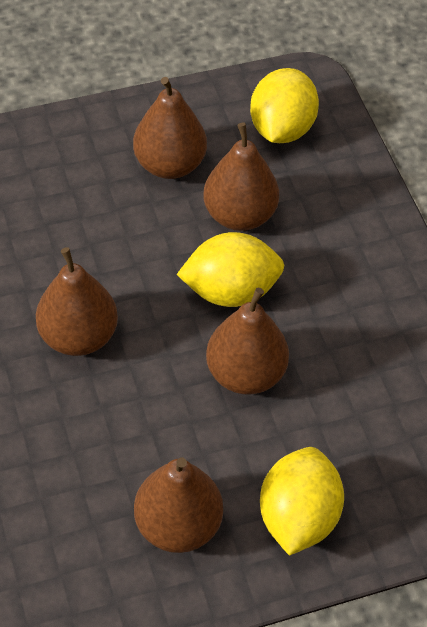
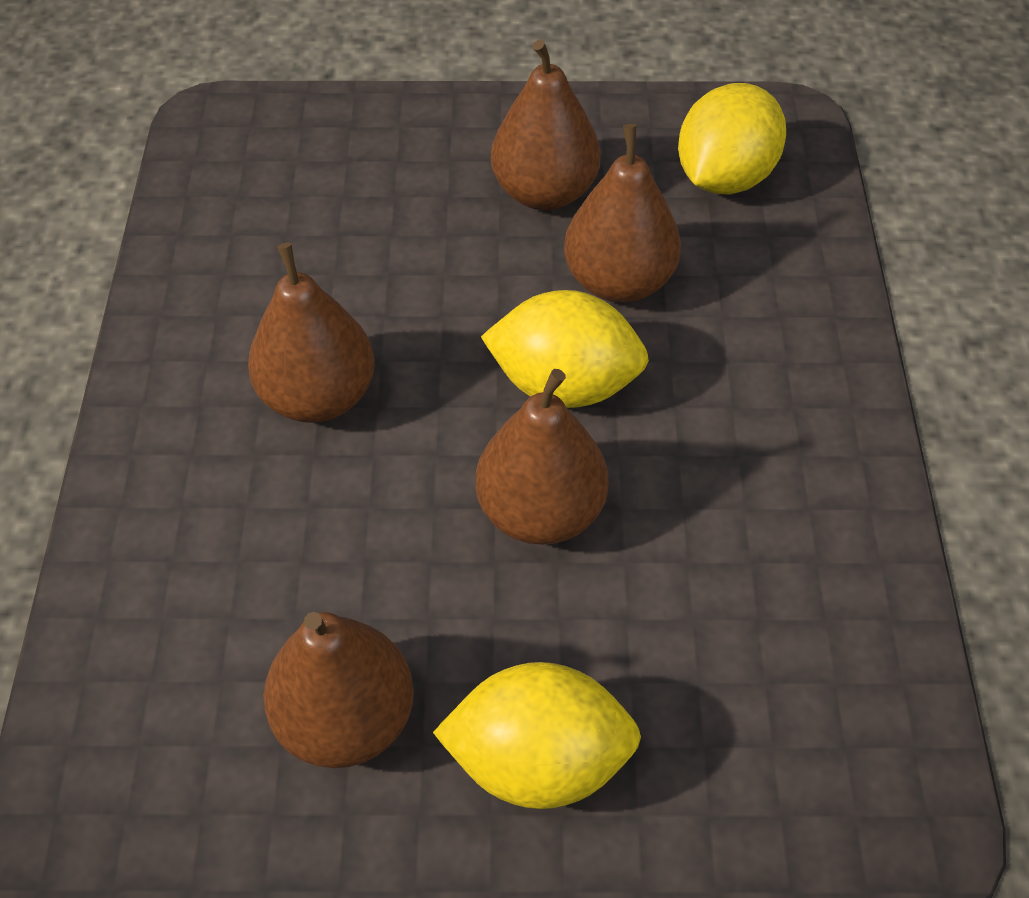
camera: 20 degrees right, 0 degrees up
yellow lemon [260,447,344,556] -> yellow lemon turned 60 degrees clockwise [433,662,641,809]

